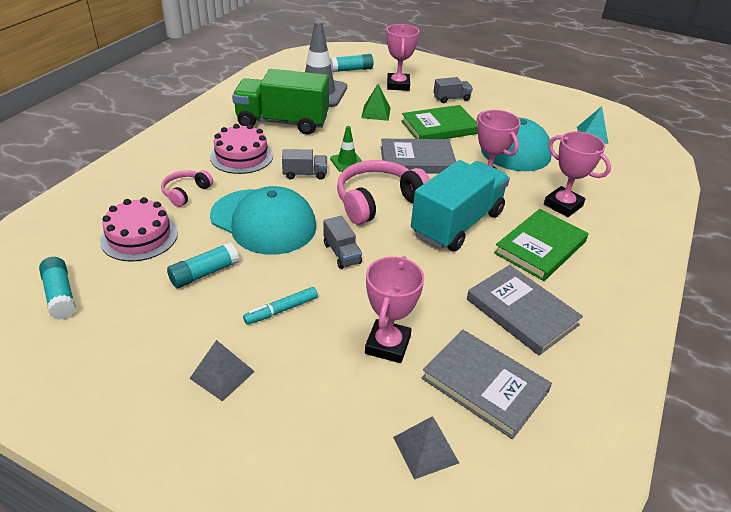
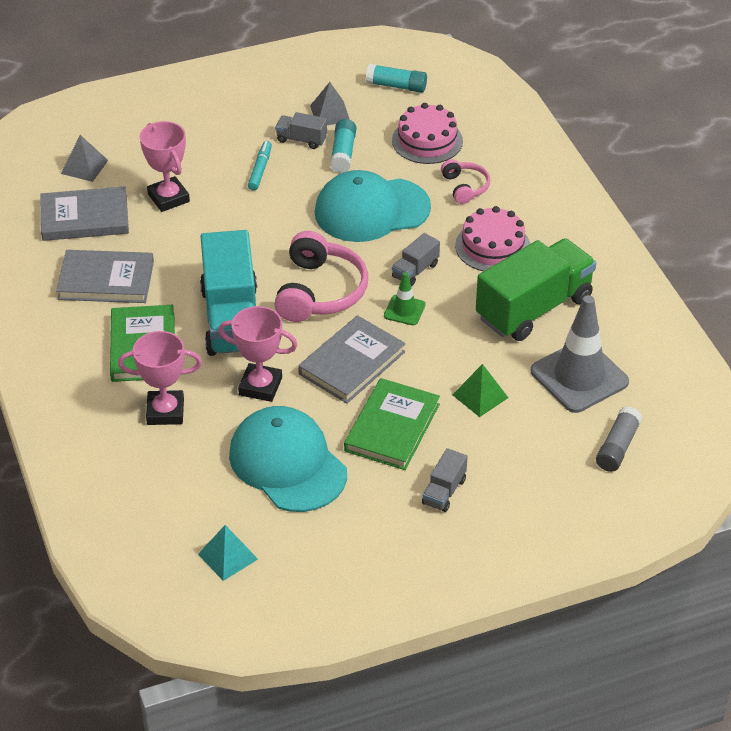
camera: 135 degrees right, 5 degrees up
grey pyramid [189,340,255,402] -> grey pyramid moved to [310,82,350,125]
grey truck [323,216,362,269] -> grey truck moved to [275,112,327,149]
turquoise glue stick [330,54,373,72] -> grey glue stick [596,406,642,472]
pink trophy [386,24,419,91] -> none

